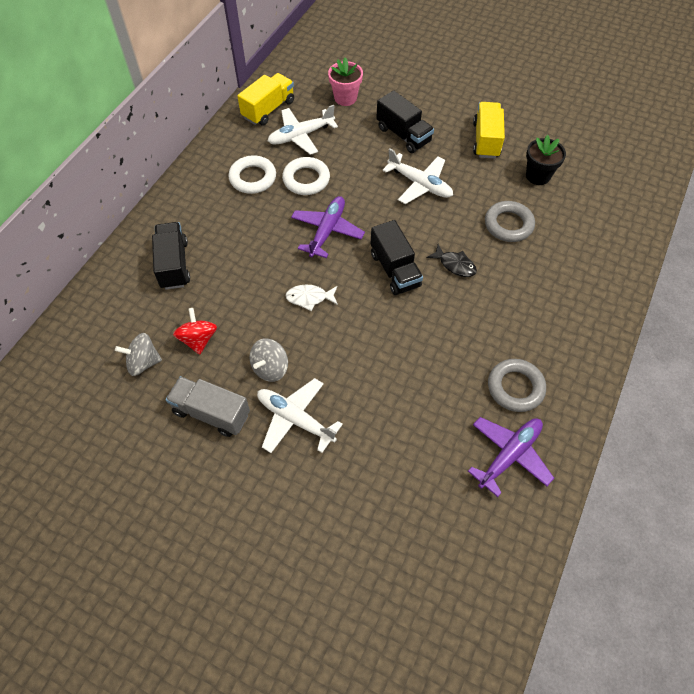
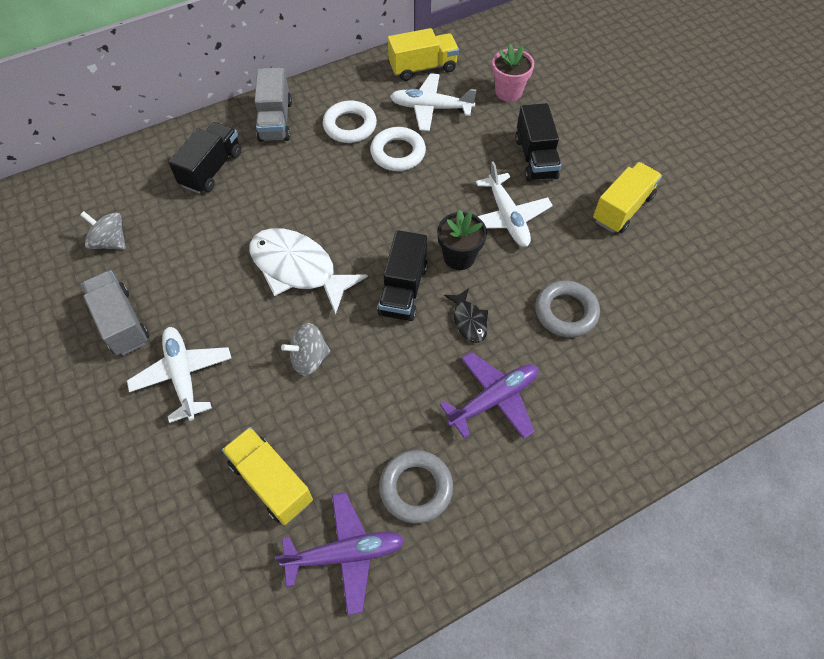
camera: 35 degrees right, 0 degrees up
red spinning top [173,308,217,355] -> none
grey spinning top [250,338,288,382] -> grey spinning top moved to [281,323,331,376]
white fish [285,285,338,311] -> white fish [249,228,368,315], size x2.04
purple plane [291,196,365,258] -> purple plane moved to [440,352,539,439]
black flower pot [526,135,566,185] -> black flower pot moved to [437,209,487,270]
none -> yellow truck [222,427,313,525]
none -> grey truck [254,68,292,142]

